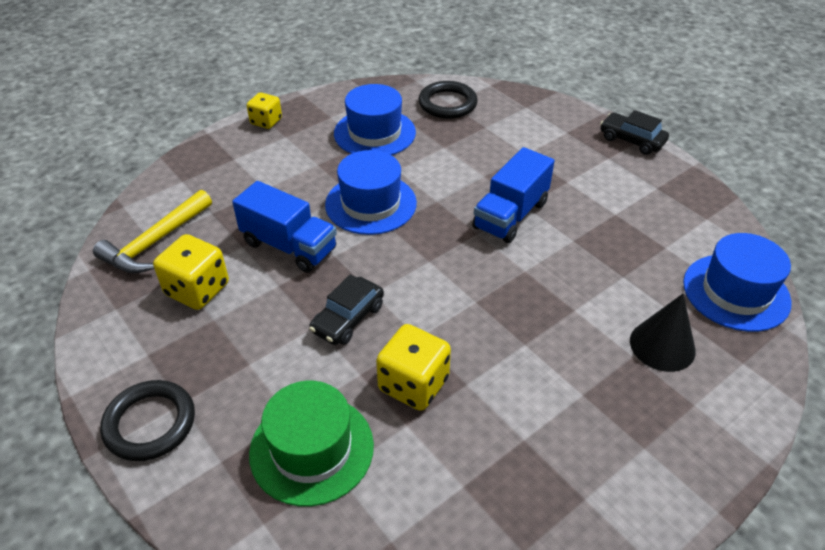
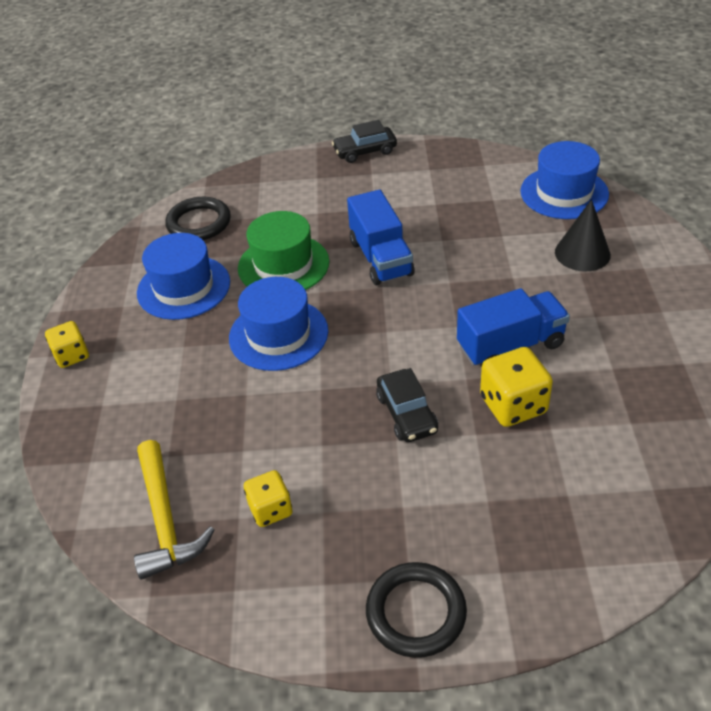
camera: 50 degrees left, 0 degrees up
yellow dice [153,234,229,310] -> yellow dice [244,470,293,527], size x0.65
blue truck [232,181,337,273] -> blue truck moved to [457,288,570,367]
green hat [249,381,374,507] -> green hat moved to [238,211,329,290]

